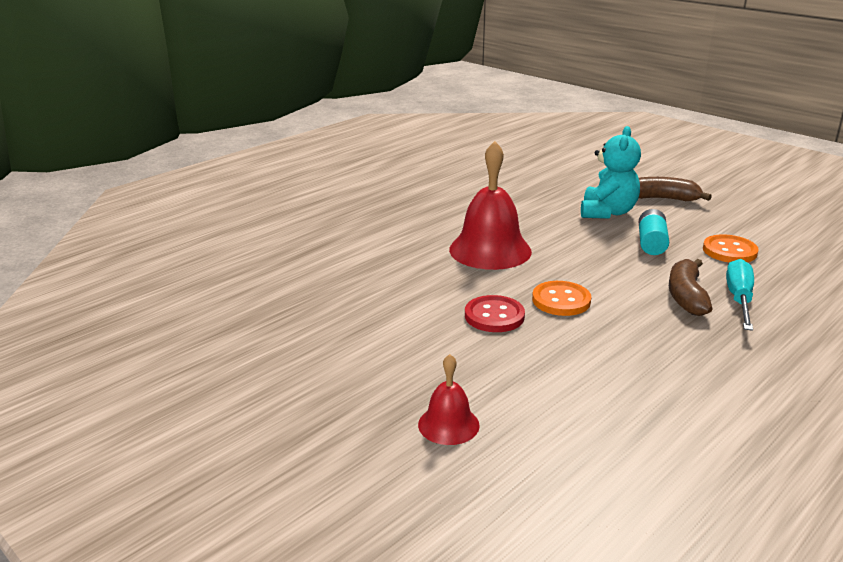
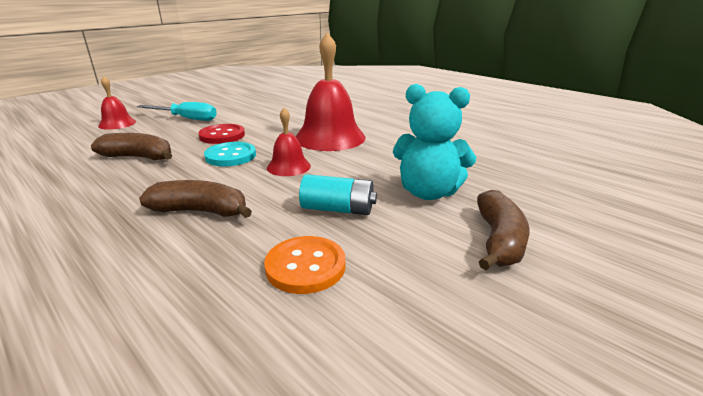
camera: 90 degrees right, 0 degrees up
orange button [532,281,591,316] -> turquoise button [204,142,256,167]
turquoise screwdriver [726,259,754,331] -> turquoise screwdriver moved to [137,102,217,121]
none -> brown banana [91,133,172,160]
none -> red bell [267,108,311,176]

